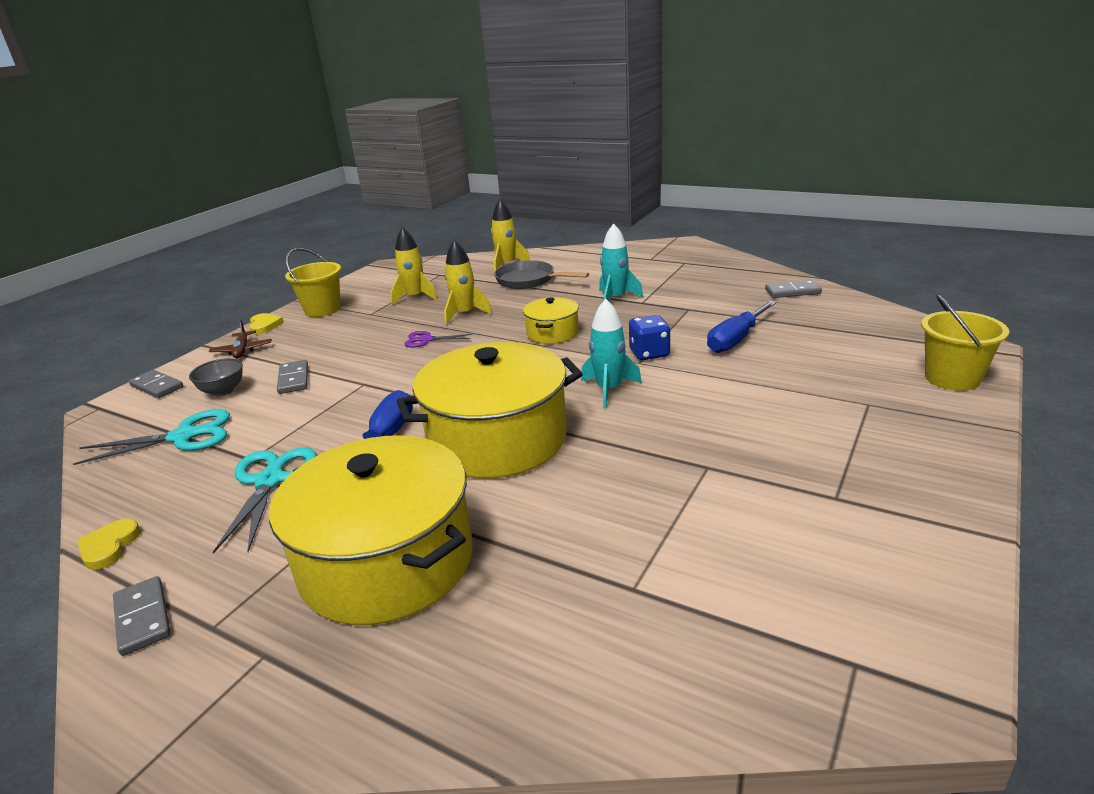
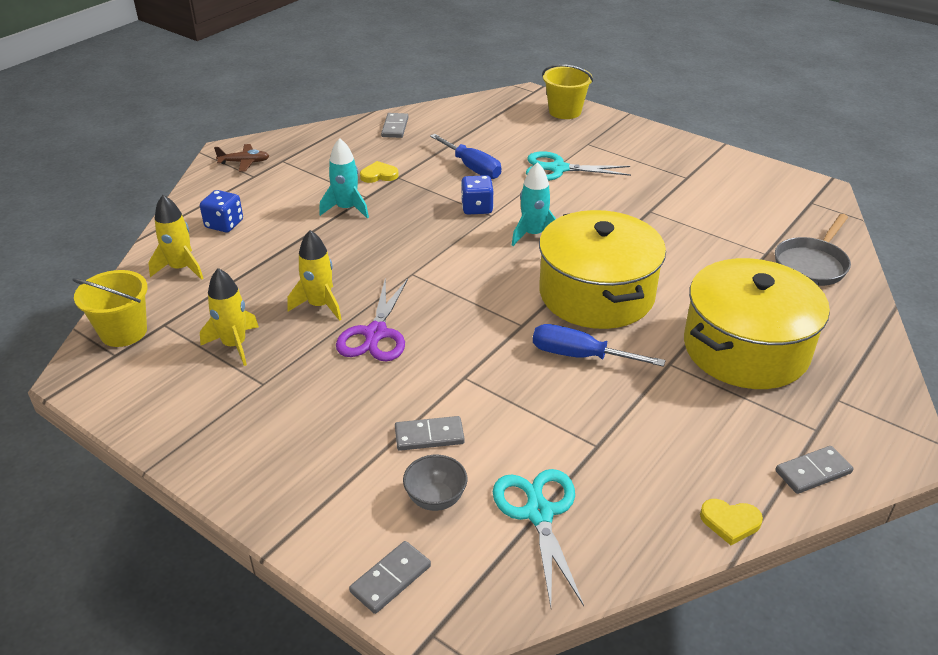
camera: 85 degrees left, 10 degrees up
brown plane [209,320,272,358] -> brown plane moved to [214,144,269,172]
turquoise scissors [213,447,317,554] -> turquoise scissors moved to [526,151,631,181]
yellow heart [249,313,284,334] -> yellow heart moved to [360,161,399,183]
yellow bucket [285,248,341,317] -> yellow bucket moved to [72,270,148,347]
purple scissors [405,331,472,348] -> purple scissors [336,277,408,361], size x1.75
grey pan [494,260,589,289] -> grey pan moved to [775,214,851,286]
yellow pot [523,297,579,344] -> none
none -> blue dice [200,190,243,232]

